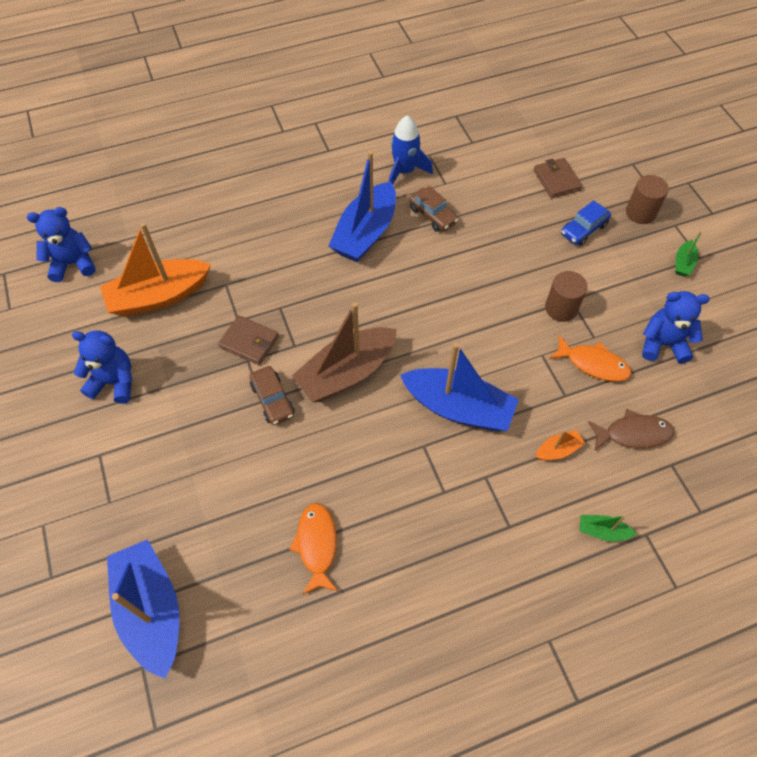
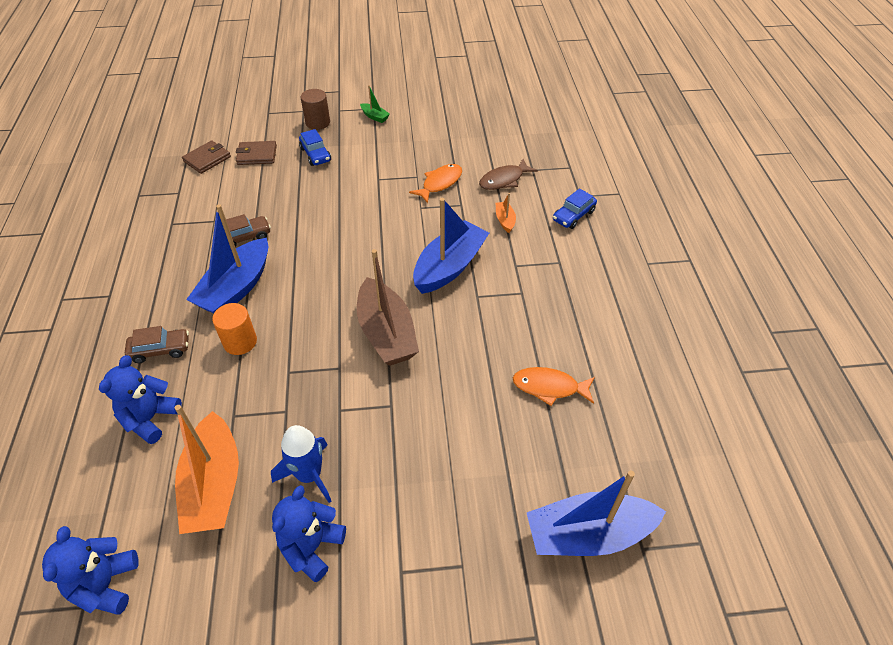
camera: 75 degrees left, 10 degrees down
brown wallet [218,315,279,365] -> brown wallet moved to [182,141,231,174]
brown car [250,366,295,425] -> brown car moved to [125,326,189,363]
blue boat [329,151,396,262] -> blue boat turned 75 degrees clockwise [186,204,268,314]
blue rocket [389,115,433,184] -> blue rocket moved to [271,425,331,503]
brown cylinder [545,271,588,322] -> none
green boat [579,515,636,542] -> blue car [553,188,597,229]
brown fish [588,409,674,450] -> brown fish turned 135 degrees counterclockwise [479,159,538,190]
blue teddy bear [642,291,710,364] -> blue teddy bear moved to [99,355,182,444]
none -> orange cylinder [212,303,257,355]

